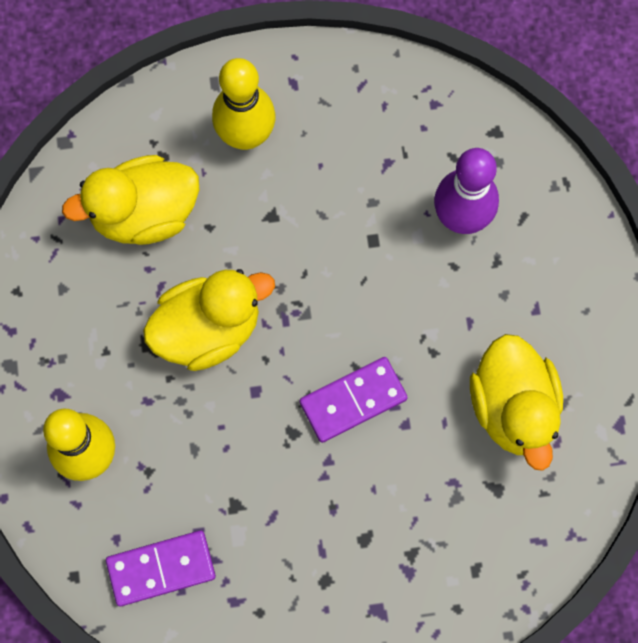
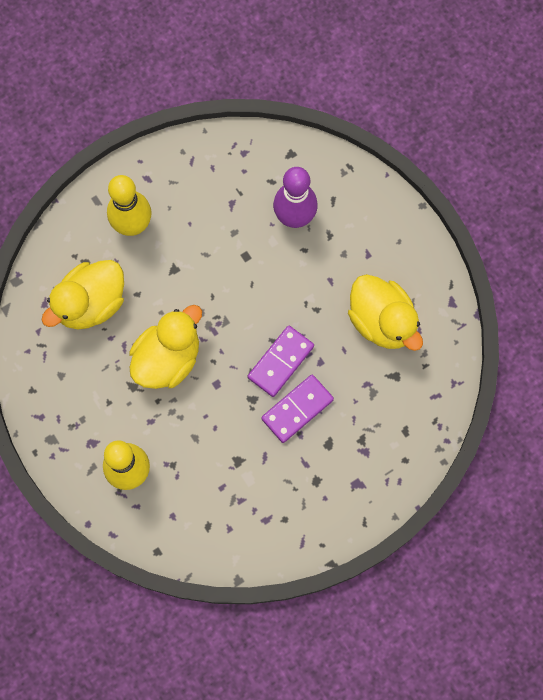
camera: 25 degrees left, 0 degrees up
purple domino [106,530,216,606] -> purple domino moved to [261,375,334,443]

